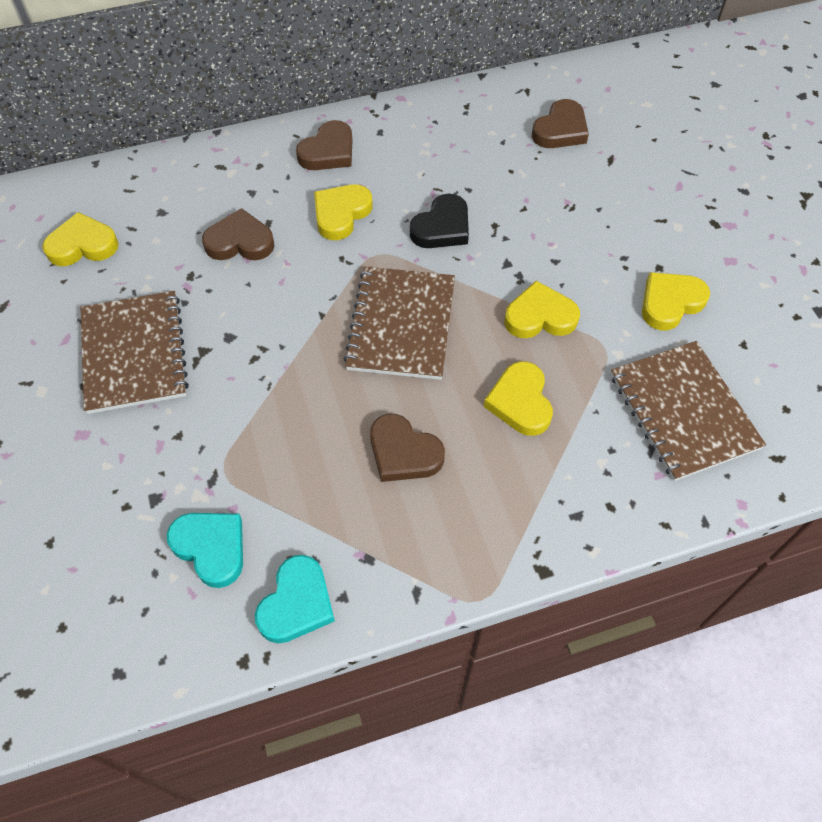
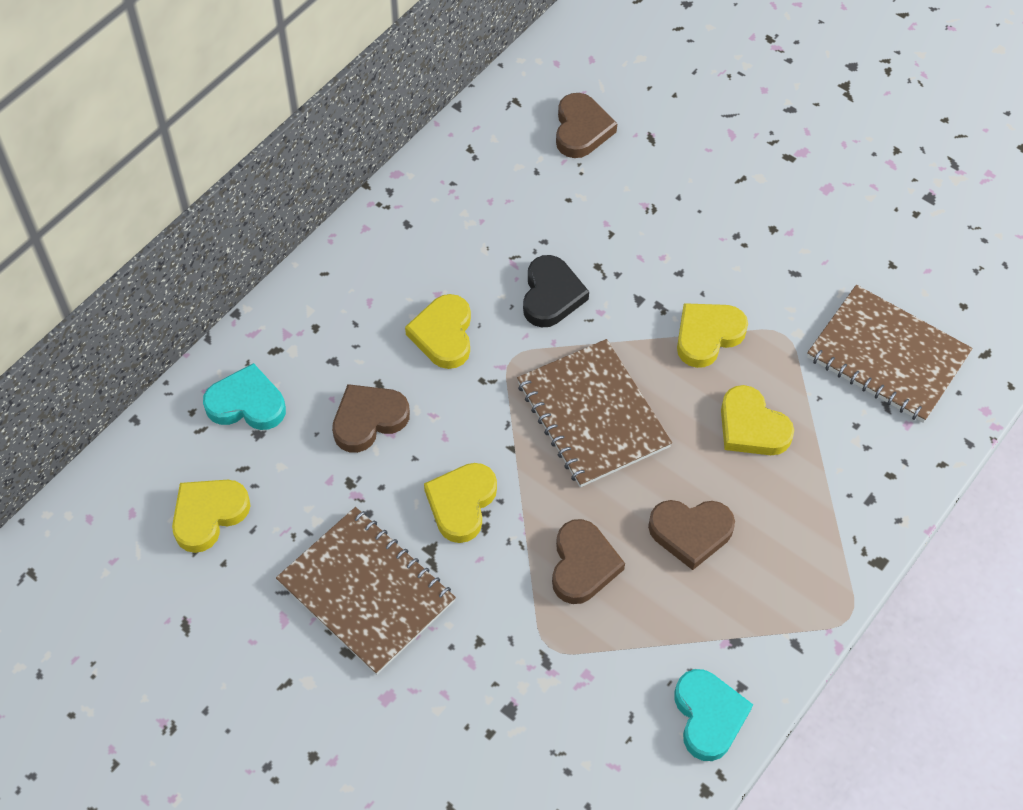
camera: 35 degrees left, 0 degrees up
turquoise heart [167,513,243,588] -> turquoise heart moved to [203,363,286,430]
brown heart [296,120,352,170] -> brown heart moved to [552,519,625,604]
yellow heart [642,272,710,330] -> yellow heart moved to [424,463,497,543]

